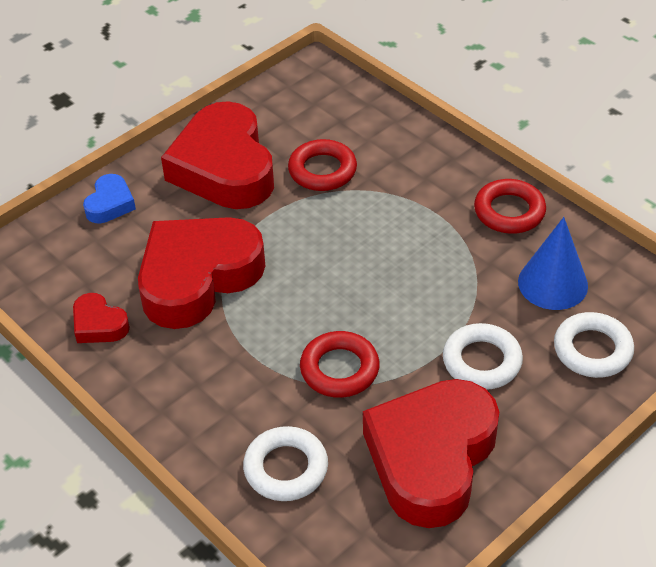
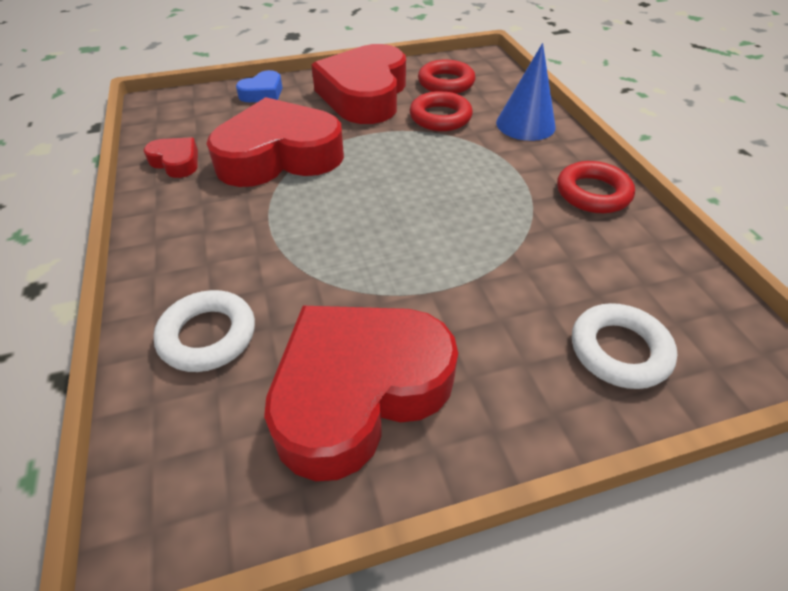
camera: 25 degrees right, 0 degrees up
red heart [73,293,130,343] -> red heart turned 150 degrees clockwise [144,137,198,178]
red ring [300,331,380,398] -> red ring moved to [418,59,475,94]
white ring [443,323,523,390] -> none
blue cone [518,217,588,310] -> blue cone moved to [496,43,556,141]

